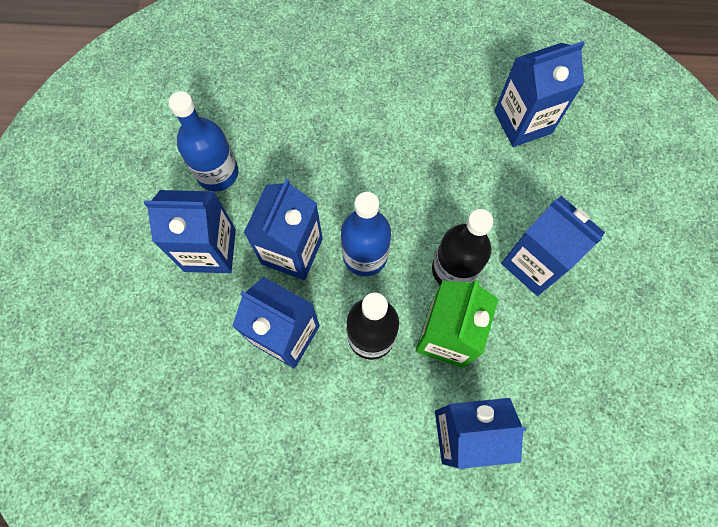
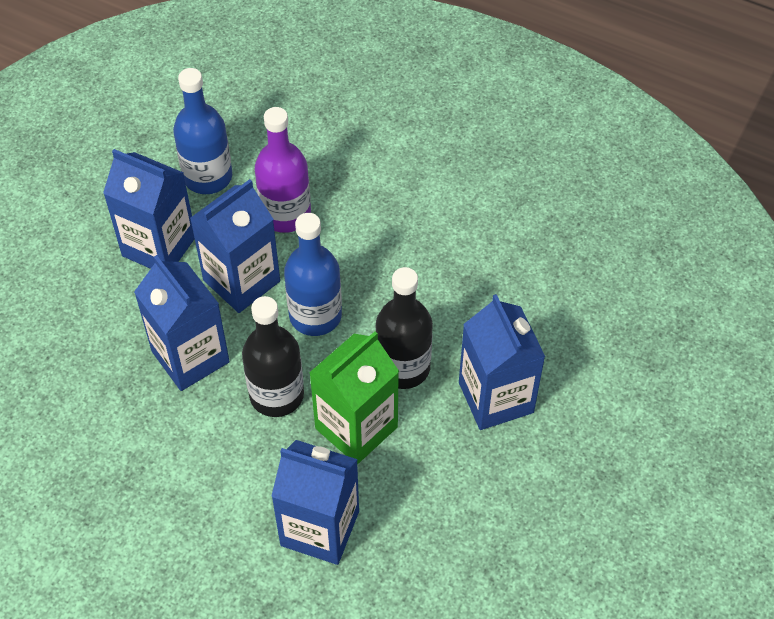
camera: 25 degrees right, 15 degrees down
blue carton [494,41,585,147] -> none
none -> purple bottle [255,107,311,233]

